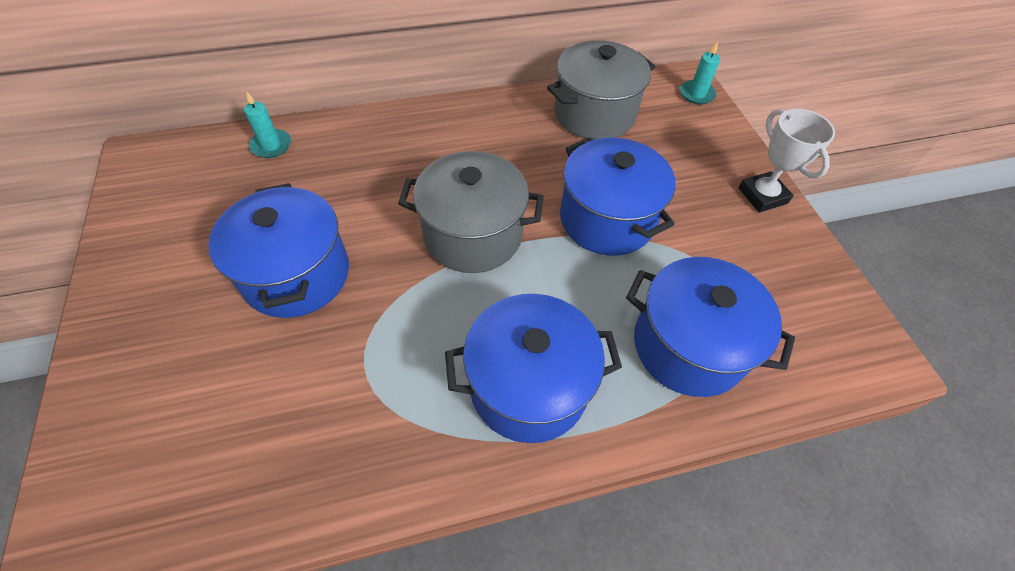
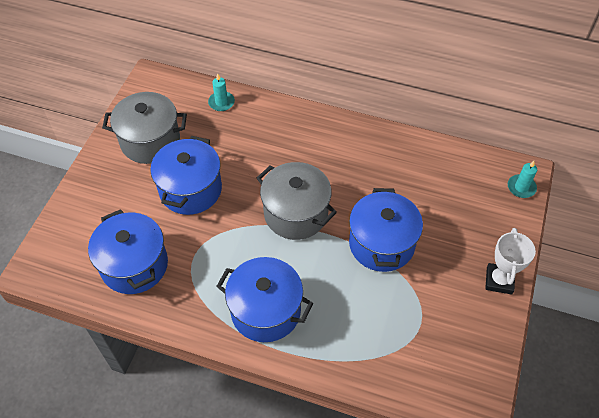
camera: 35 degrees right, 0 degrees up
grey pot [547,40,655,140] -> grey pot moved to [102,92,187,164]
blue pot [626,257,795,397] -> blue pot moved to [88,209,168,294]

